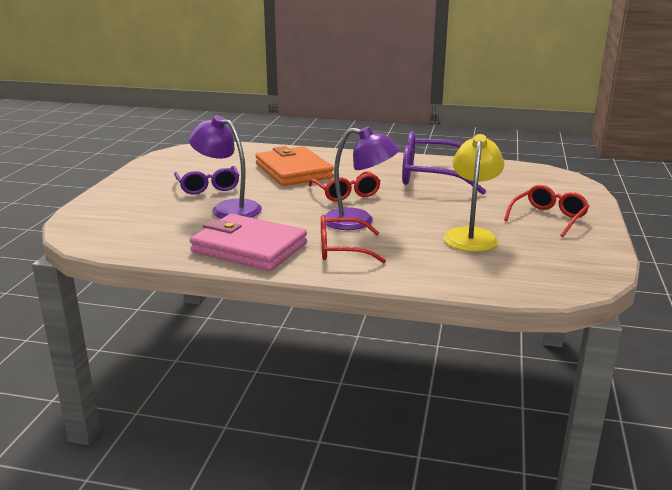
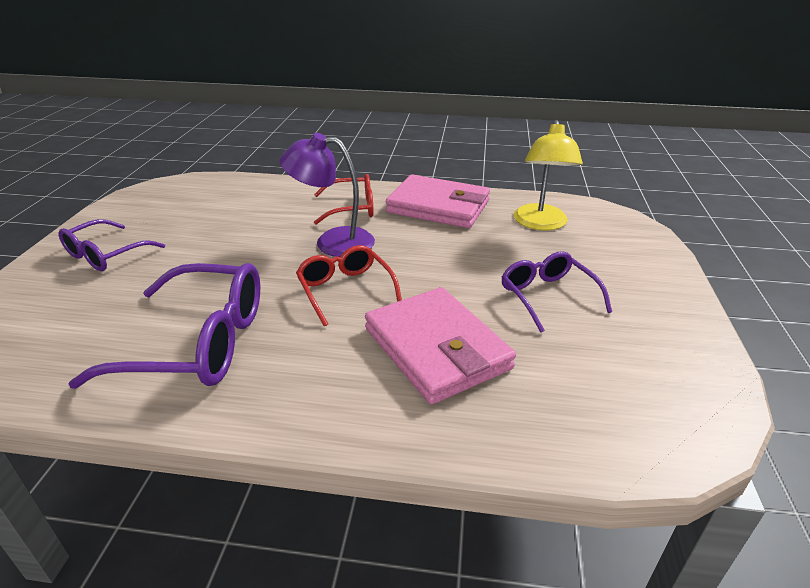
camera: 175 degrees right, 10 degrees up
purple lamp [188,115,262,219] -> none
orange wallet [255,146,334,186] -> pink wallet [365,287,516,404]
yellow lamp [444,134,504,252] -> yellow lamp moved to [513,120,583,230]
red glasses [504,185,589,237] -> purple glasses [58,219,165,271]

